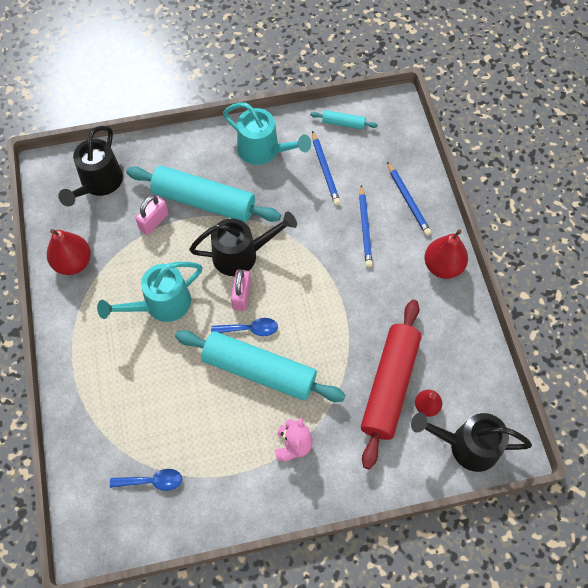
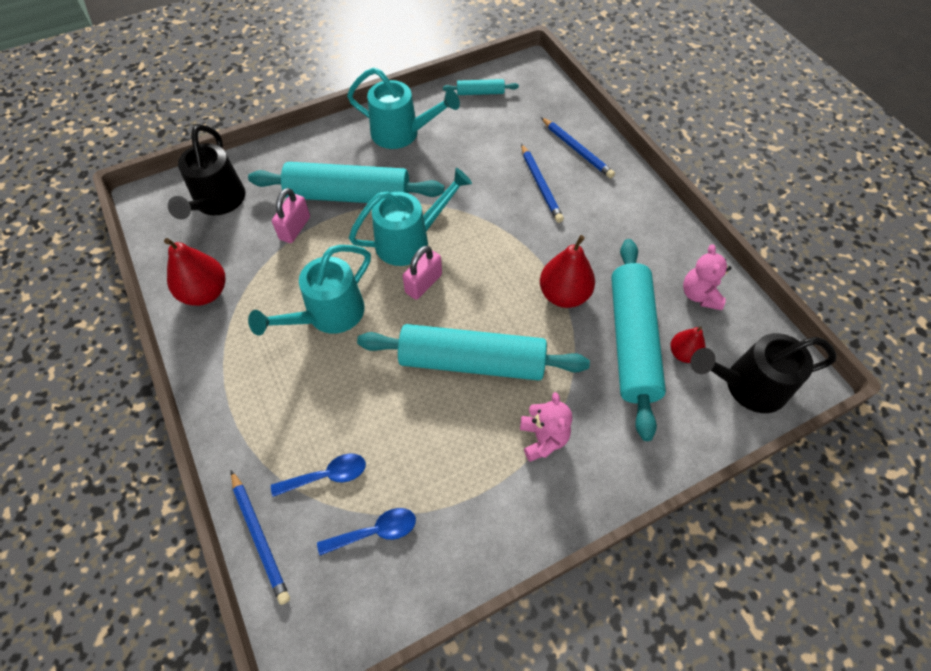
camera: 15 degrees left, 5 degrees down
black watering can [189,211,297,276] -> turquoise watering can [349,168,472,266]
blue spoon [211,318,278,336] -> blue spoon moved to [271,453,366,497]
pink padlock [231,269,251,311] -> pink padlock turned 45 degrees clockwise [403,246,442,300]
blue pencil [312,131,341,205] -> blue pencil moved to [231,470,290,605]
red rolling pin [361,300,421,469] -> turquoise rolling pin [611,239,666,441]
red pear [425,229,468,279] -> red pear moved to [540,235,595,308]
none -> pink teddy bear [683,244,731,310]

